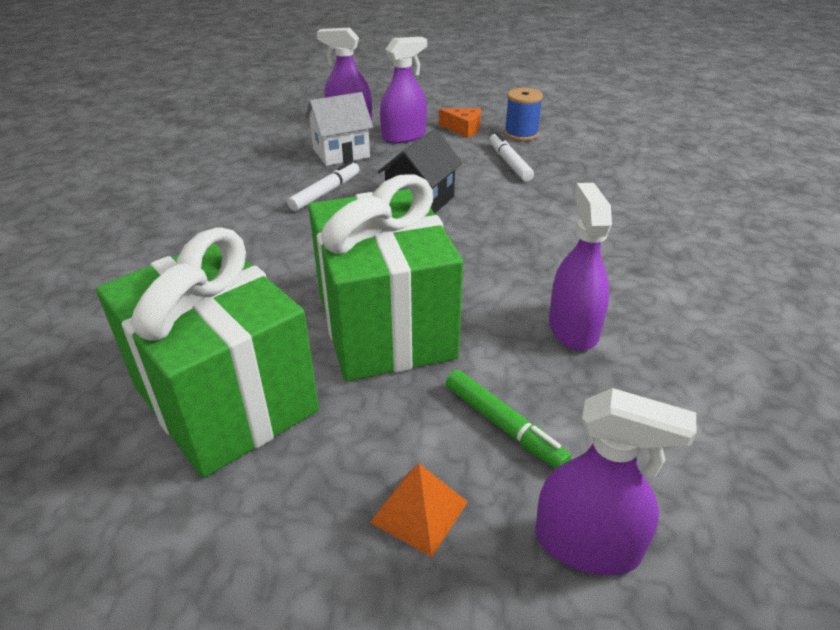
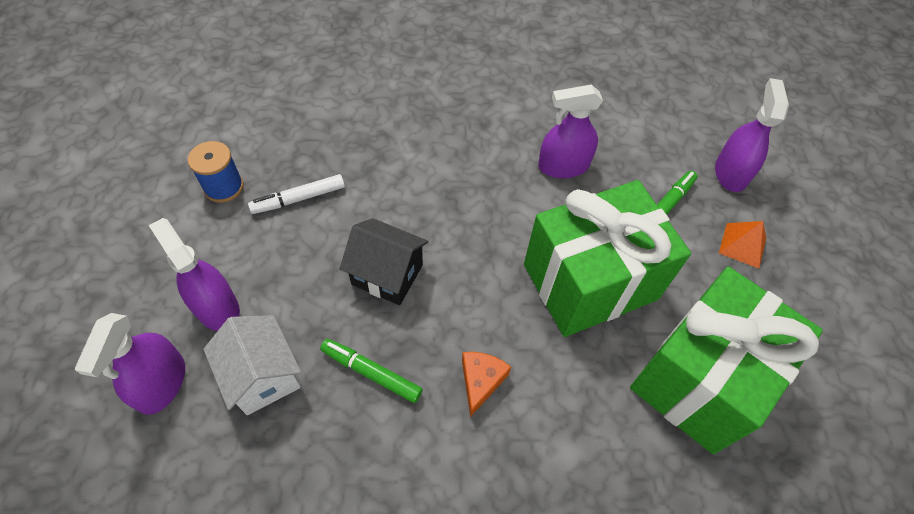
camera: 100 degrees left, 20 degrees up
white marker [287,161,360,211] -> green marker [320,339,423,403]
orange cheese [439,108,481,138] -> orange cheese moved to [462,352,511,417]

